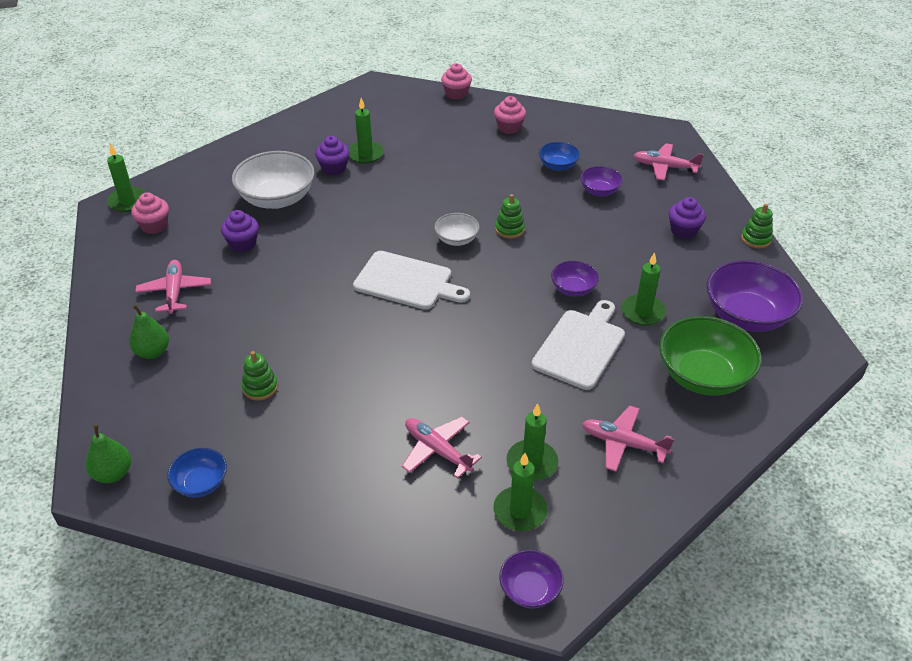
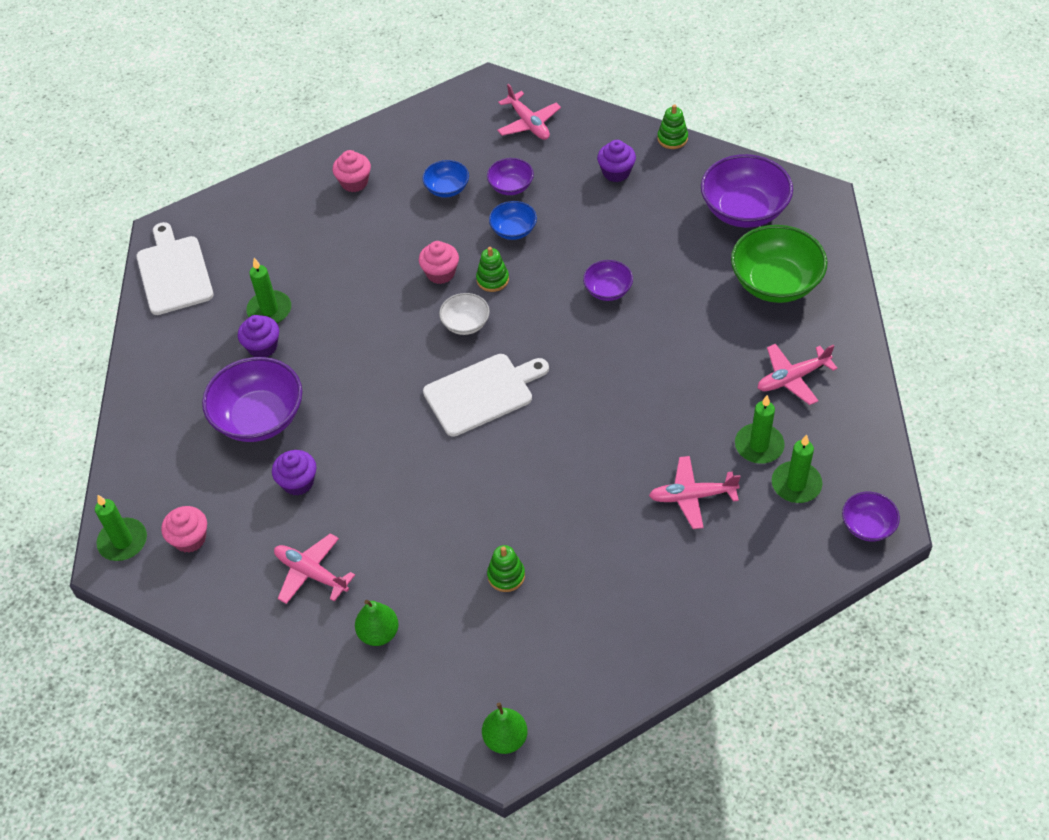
camera: 45 degrees left, 10 degrees up
blue bowl [167,448,227,497] -> blue bowl moved to [489,201,537,240]
white bowl [232,151,315,209] -> purple bowl [202,357,302,442]
pink cupcake [441,63,472,100] -> pink cupcake moved to [419,241,459,284]
white cutting board [531,300,625,390] -> white cutting board moved to [136,222,214,315]
green candle [621,252,666,326] -> none
pink plane [633,143,704,180] -> pink plane turned 90 degrees counterclockwise [497,84,561,140]

